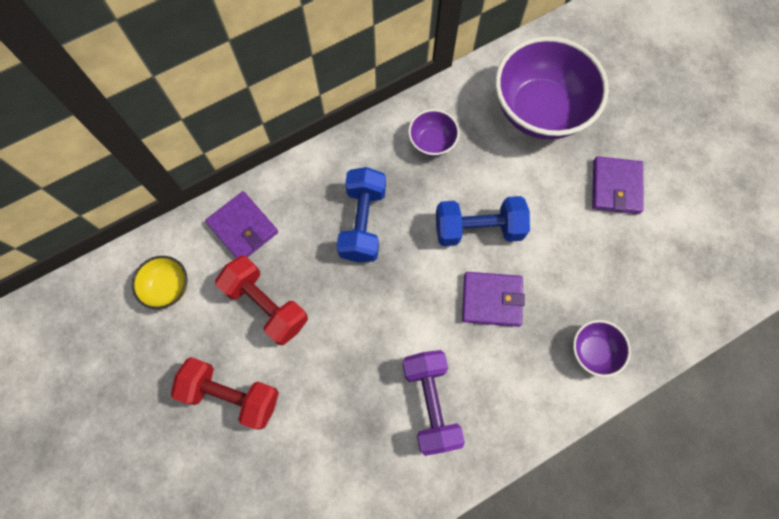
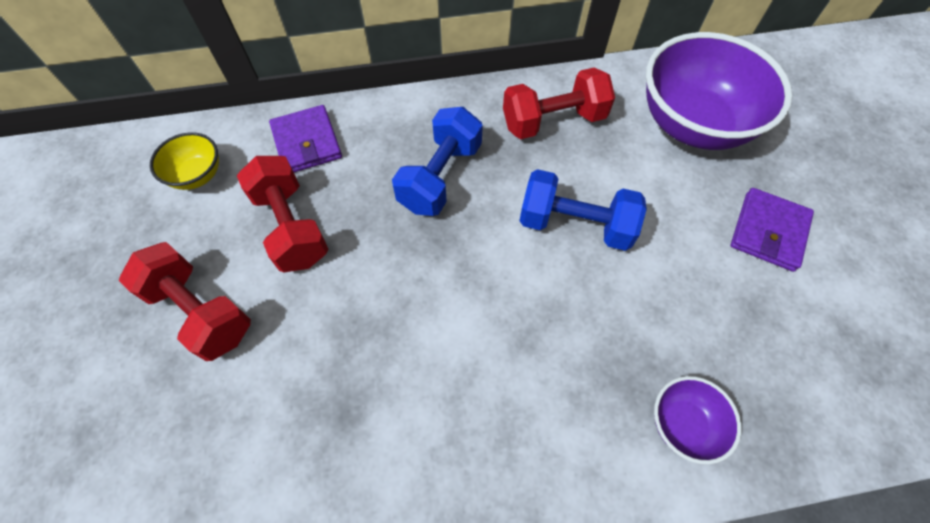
camera: 20 degrees right, 10 degrees down
purple dumbbell [403,350,465,456] -> none
purple bowl [408,109,460,157] -> red dumbbell [503,68,615,139]
purple wallet [462,272,525,327] -> none

